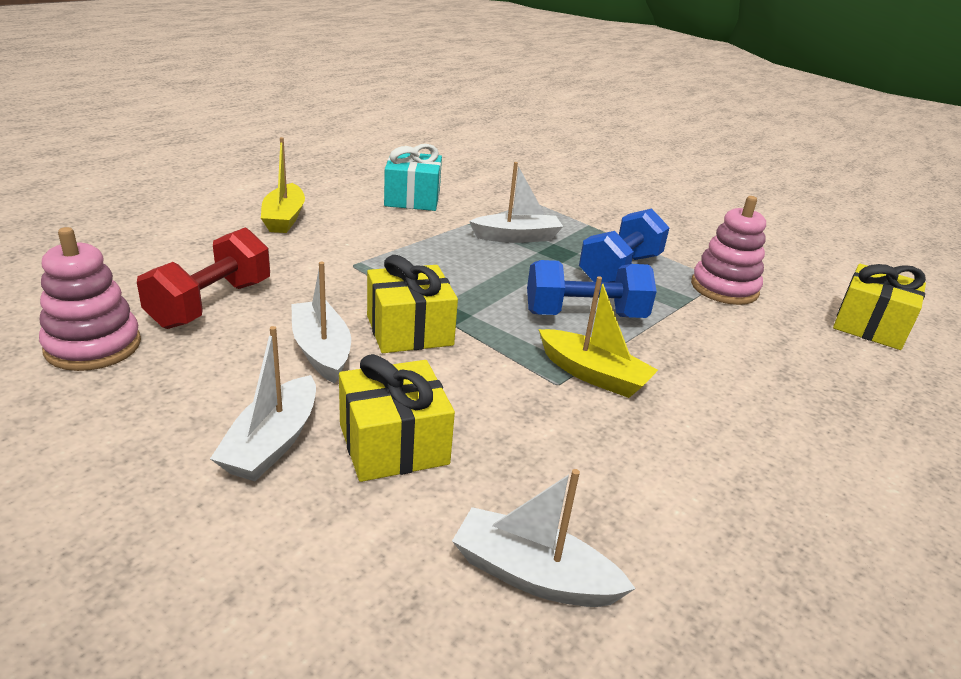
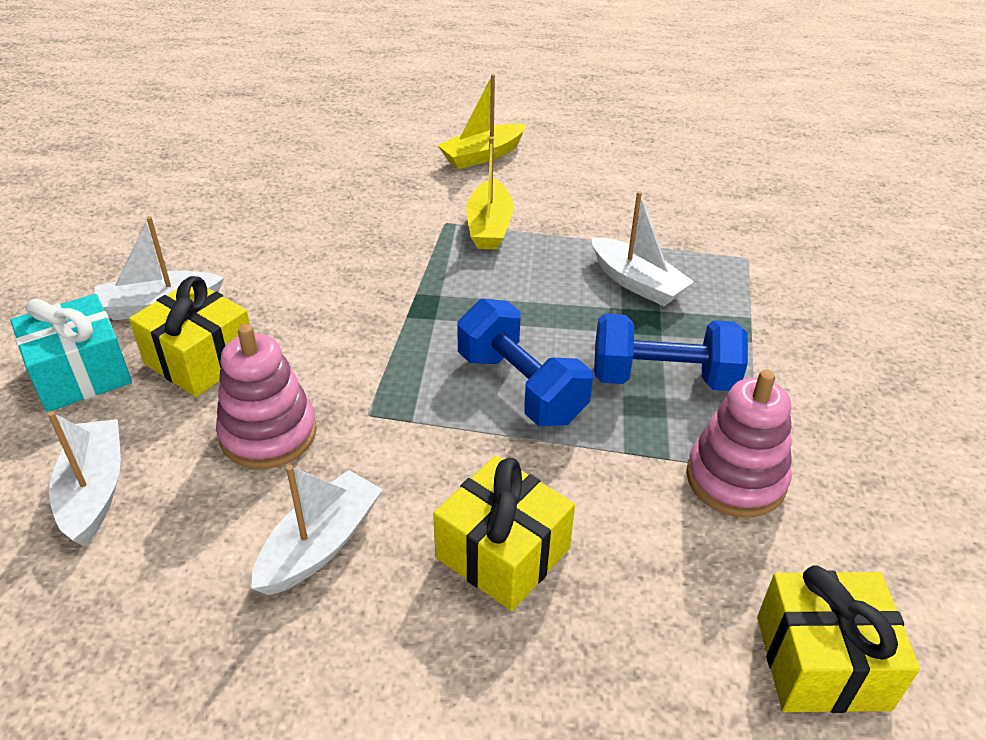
camera: 60 degrees right, 10 degrees up
pink stacking toy [39,227,141,371] -> pink stacking toy moved to [216,324,317,469]
red dumbbell [137,228,270,329] -> none
white boat [291,262,351,383] -> white boat moved to [251,465,383,595]
yellow gift [367,255,458,353] -> yellow gift moved to [433,455,575,611]
turquoise gift [384,144,442,211] -> turquoise gift moved to [10,294,132,412]
yellow boat [539,276,658,398] -> yellow boat moved to [466,137,513,250]

